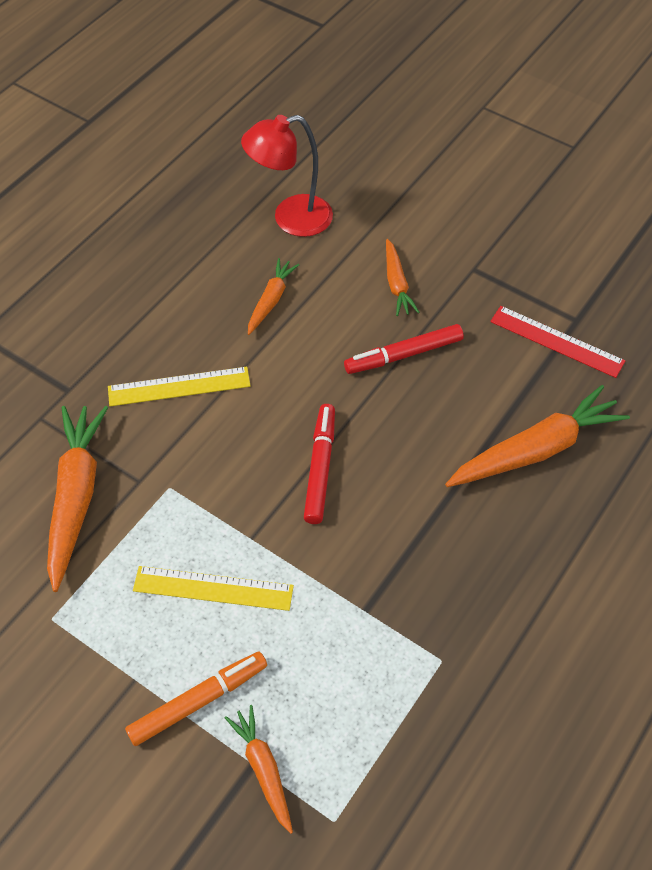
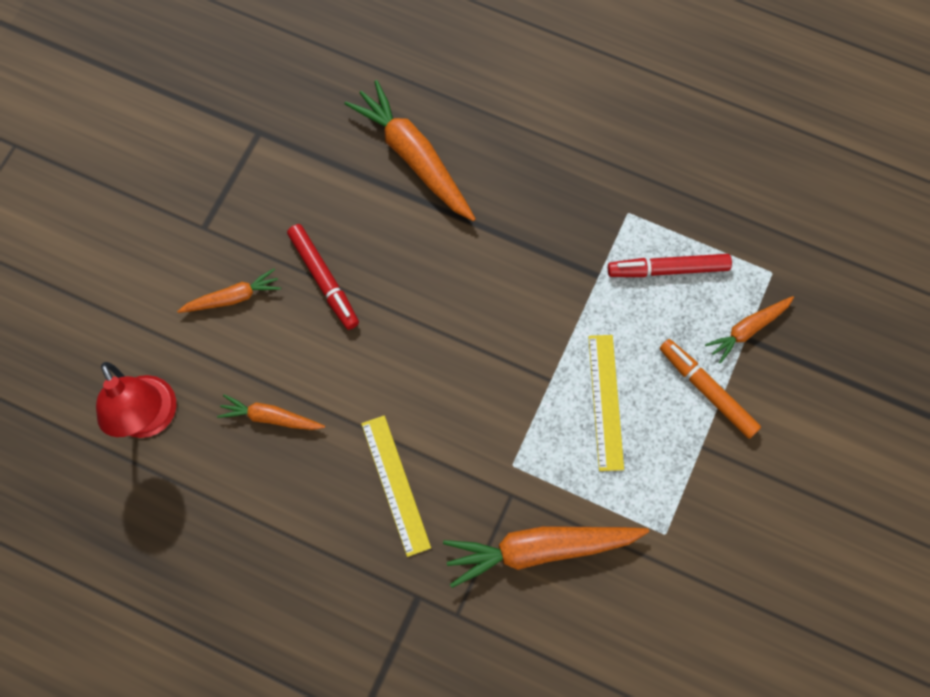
camera: 100 degrees left, 15 degrees up
red marker [304,404,335,524] -> red marker moved to [608,254,732,277]
red ruler [490,306,625,378] -> none

